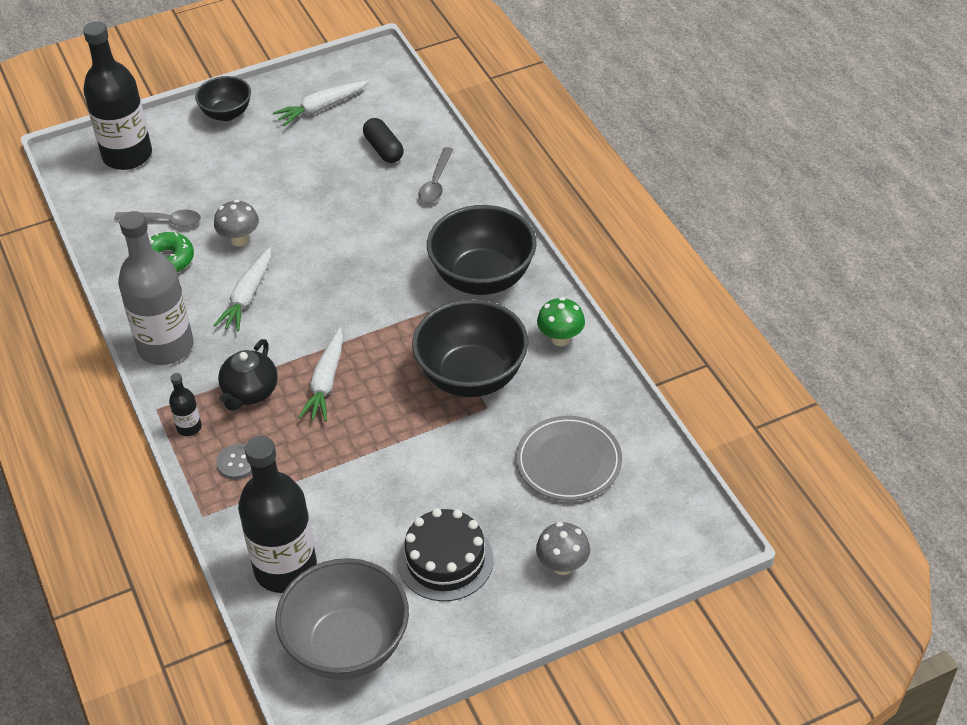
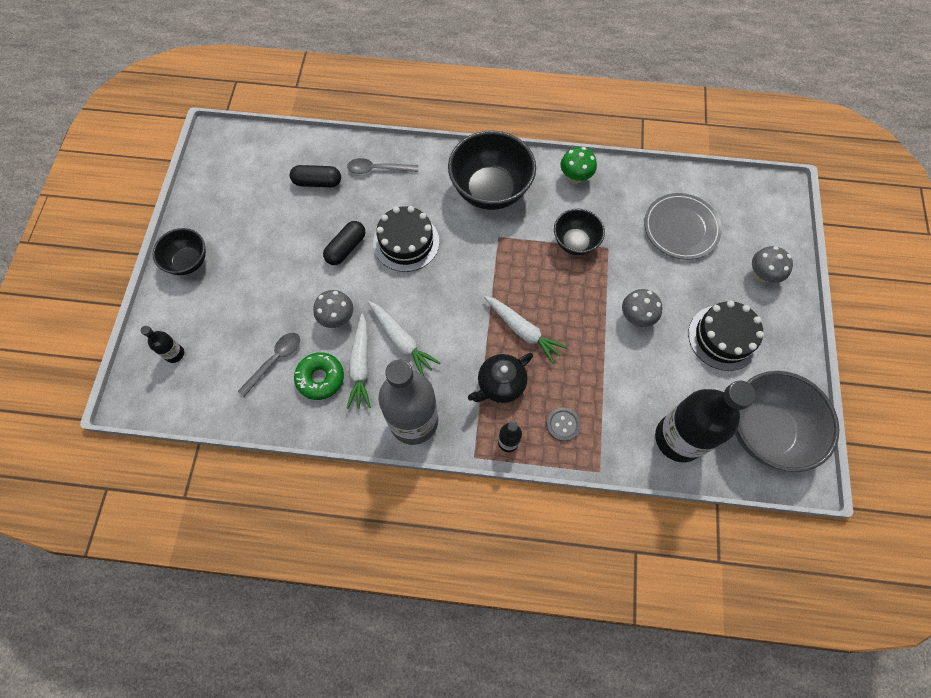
camera: 60 degrees left, 20 degrees up
black bottle [83,21,152,170] -> black bottle [141,326,184,363], size x0.43
black teapot [218,339,278,411] -> black teapot turned 90 degrees clockwise [468,353,533,403]
white carrot [273,80,369,127] -> white carrot moved to [347,313,371,409]
black bowl [412,299,529,397] -> black bowl [554,209,605,255], size x0.57
grey spoon [419,147,454,203] -> grey spoon turned 135 degrees clockwise [347,158,418,174]
none -> black capsule [323,221,365,265]
none -> black cake [373,206,439,272]
none -> grey mushroom [622,289,662,327]

